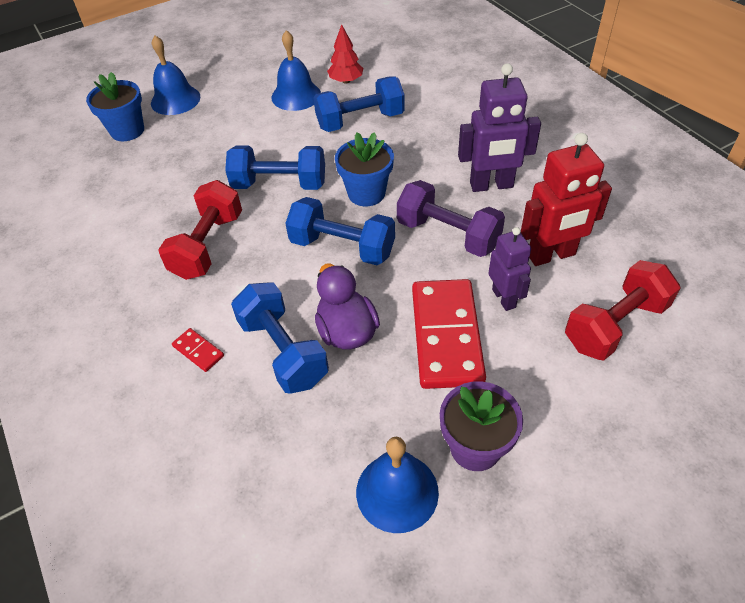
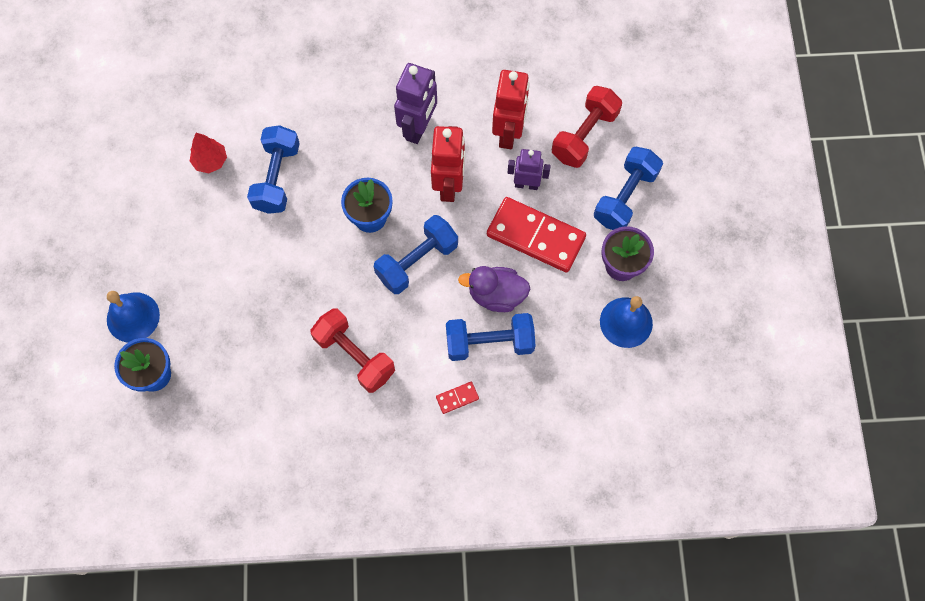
camera: 65 degrees left, 20 degrees up
blue dumbbell [225,146,325,190] -> blue dumbbell moved to [594,147,663,230]
blue bell [272,30,321,111] -> none
purple dumbbell [397,180,505,257] -> red robot [431,126,465,202]
red dumbbell [565,260,680,360] -> red dumbbell turned 45 degrees clockwise [552,86,622,168]

